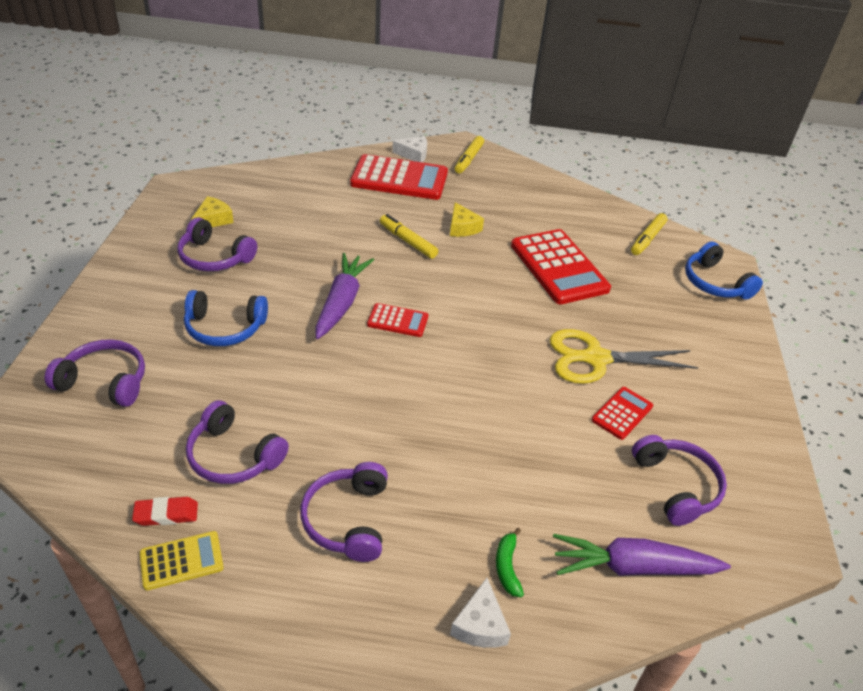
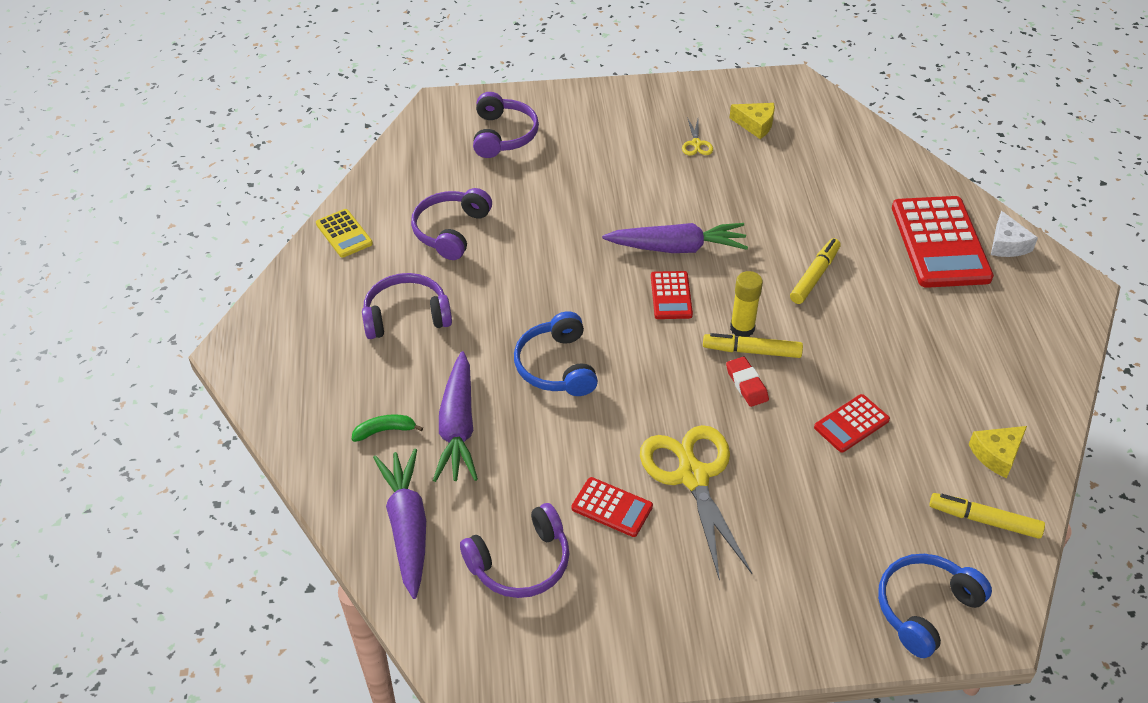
camera: 80 degrees right, 5 degrees up
red eraser [132,497,198,526] -> red eraser moved to [726,357,769,407]
purple headphones [177,217,257,271] -> yellow scissors [682,117,713,156]
blue headphones [184,290,268,346] -> blue headphones moved to [514,311,598,396]
yellow cheese [450,202,484,237] -> yellow cheese moved to [968,426,1027,478]
white cheese [450,578,511,648] -> none
yellow marker [455,136,484,174] -> yellow marker moved to [703,333,803,358]
red calculator [511,229,611,304] -> red calculator [814,394,890,452], size x0.50
none -> purple carrot [433,351,478,482]
none -> yellow glue stick [730,271,763,337]

